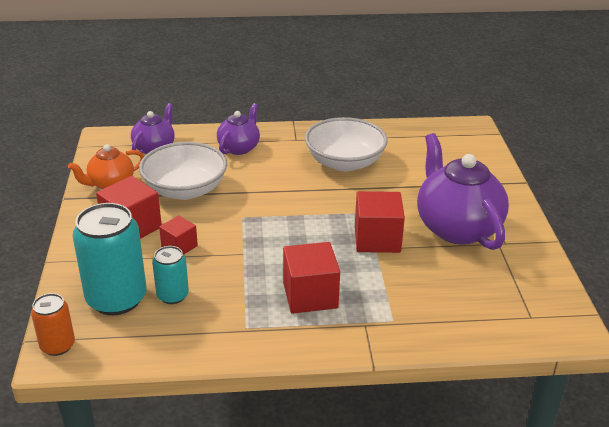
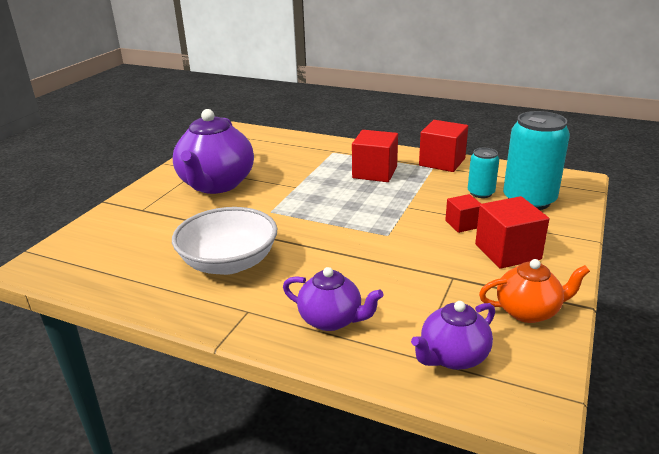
camera: 150 degrees left, 5 degrees down
orange can [31,293,75,356] -> none
white bowl [139,142,227,200] -> none
purple teapot [217,103,260,155] -> purple teapot turned 120 degrees counterclockwise [283,267,384,331]
red cube [355,191,405,253] -> red cube moved to [419,120,468,172]

